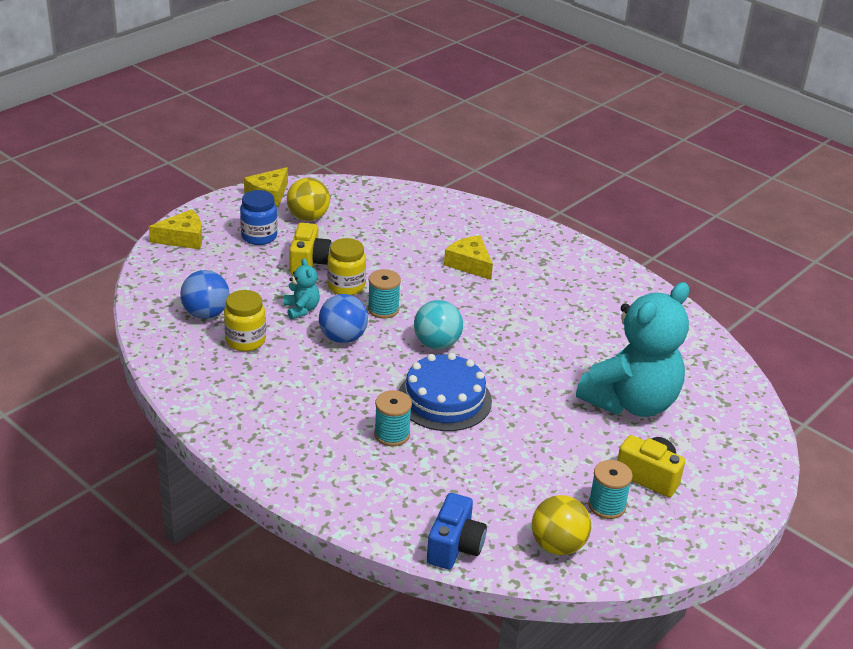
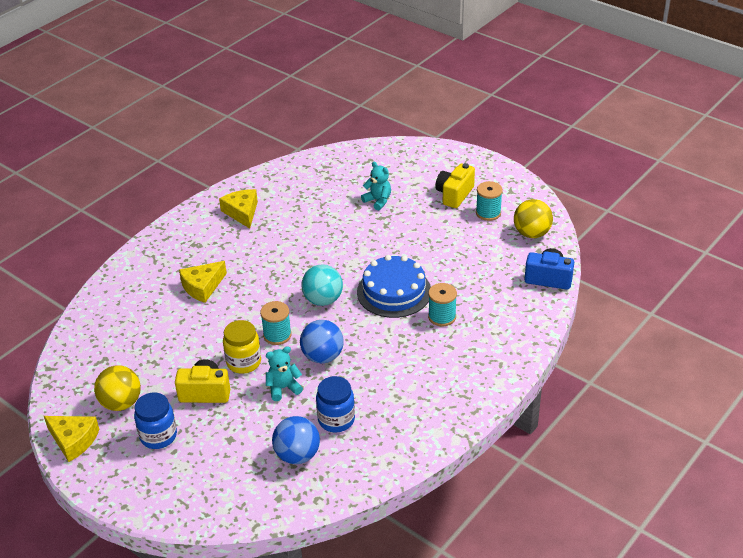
camera: 90 degrees left, 5 degrees up
yellow cheese [149,209,202,249] -> yellow cheese moved to [219,189,258,229]
yellow jar [224,290,266,352] -> blue jar [316,376,355,432]
turquoise teddy bear [576,282,689,417] -> turquoise teddy bear [361,162,391,211], size x0.41

